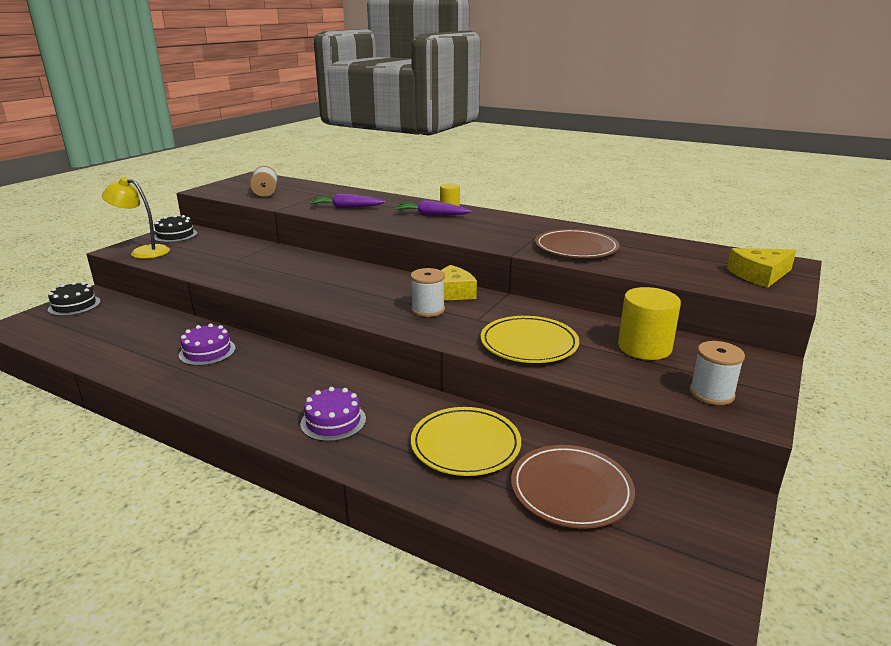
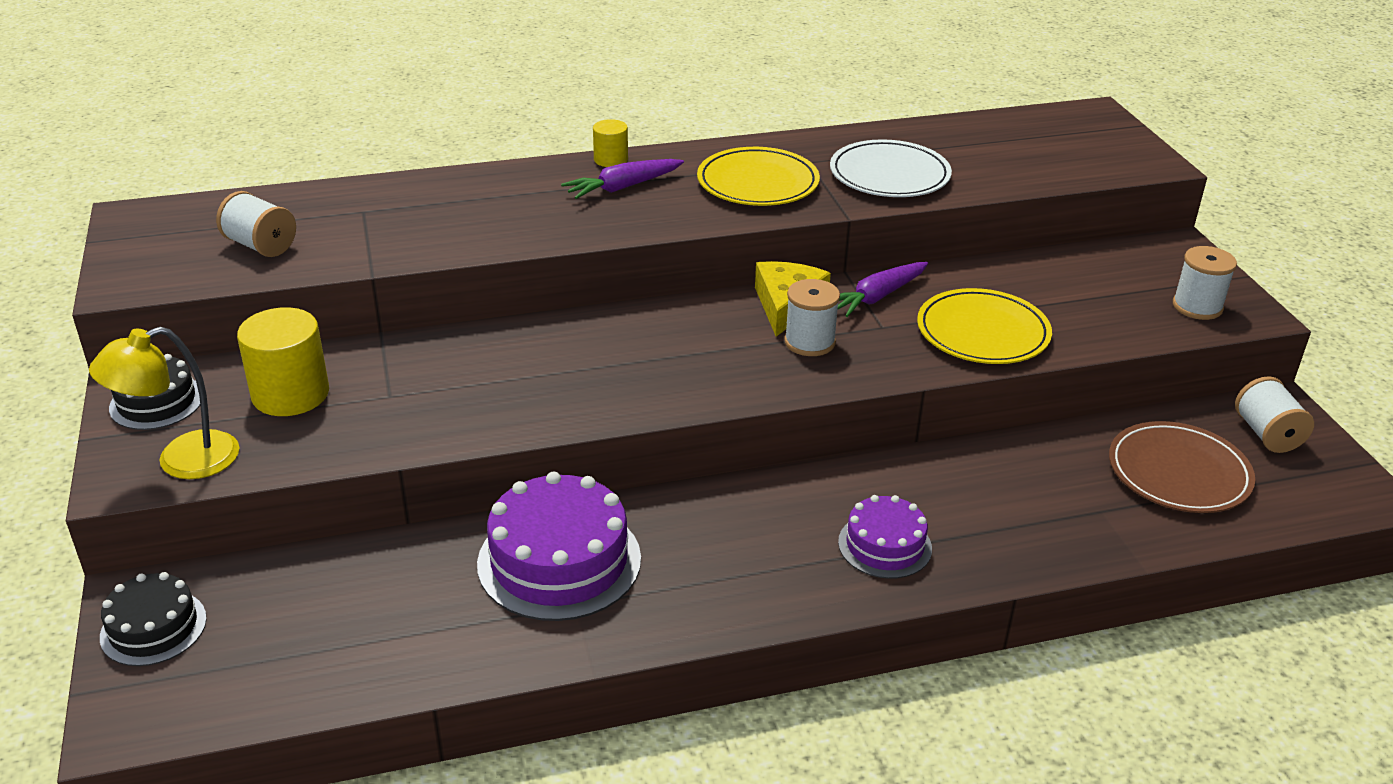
camera: 45 degrees left, 10 degrees up
purple cake [179,324,236,366] -> purple cake [477,471,641,621], size x1.71
purple carrot [310,194,385,208] -> purple carrot moved to [838,262,928,317]
yellow plate [411,407,521,476] -> yellow plate moved to [697,147,820,206]
brown plate [535,229,620,258] -> white plate [830,139,952,197]
yellow cylinder [618,287,681,360] -> yellow cylinder moved to [237,307,329,416]
yellow cheese [727,248,796,288] -> none
none -> white spool [1235,376,1314,453]

